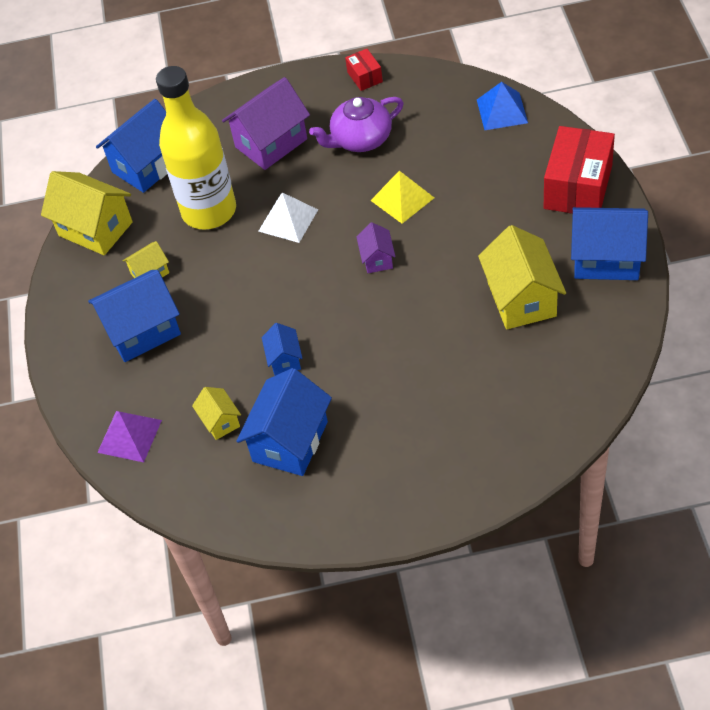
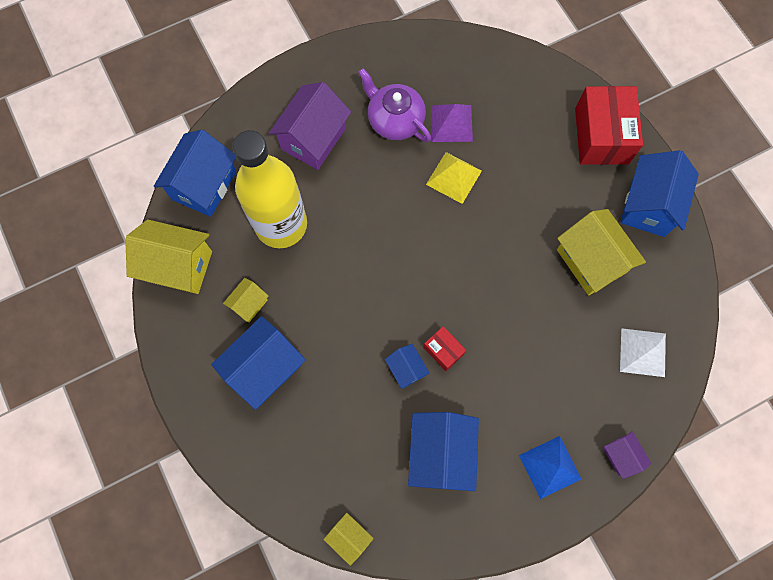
camera: 25 degrees left, 20 degrees up
purple pyramid [97,411,162,462] -> purple pyramid moved to [431,104,473,142]
yellow house [192,387,241,440] -> yellow house moved to [323,513,374,566]
white pyramid [258,192,318,243] -> white pyramid moved to [620,328,666,377]
purple teapot [309,97,404,152] -> purple teapot turned 90 degrees clockwise [358,68,431,142]
red box [345,49,383,91] -> red box moved to [423,326,466,371]
purple house [356,222,396,273] -> purple house moved to [603,431,651,479]
blue pyramid [477,82,528,130] -> blue pyramid moved to [519,436,581,499]
blue house [571,207,648,280] -> blue house turned 60 degrees counterclockwise [620,150,699,237]

